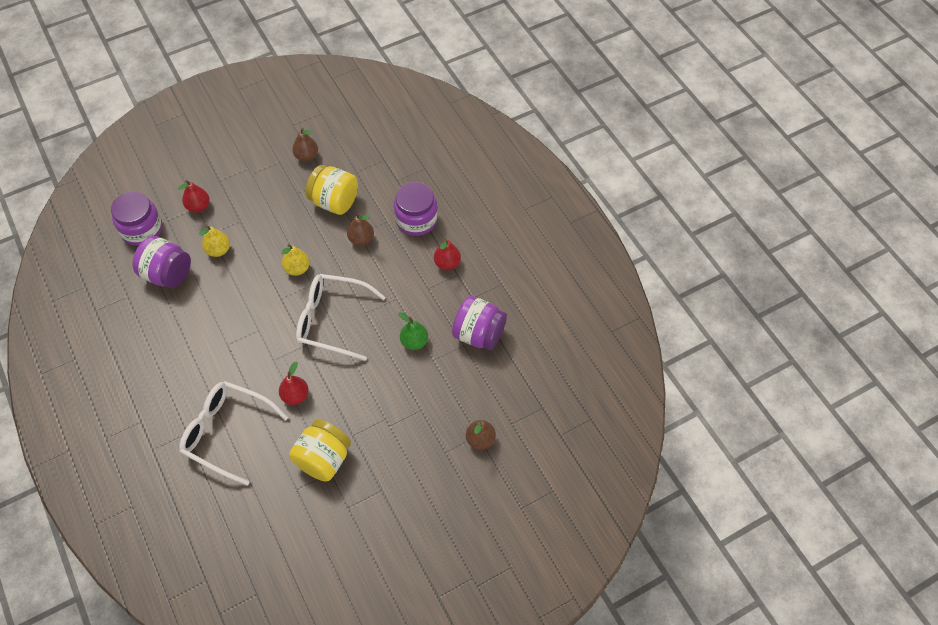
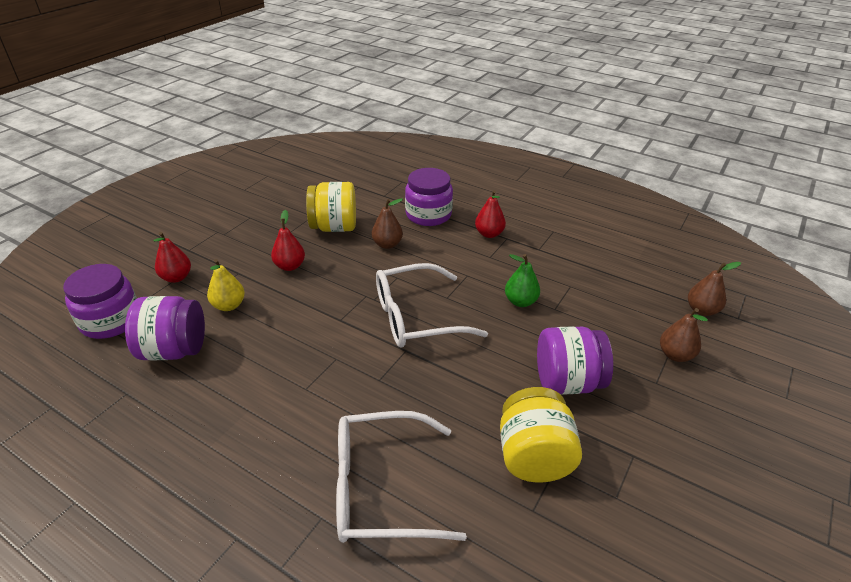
camera: 30 degrees left, 20 degrees down
red pear [279,361,309,405] -> red pear moved to [271,210,305,271]
yellow pear [281,244,310,276] -> none
brown pear [292,128,318,162] -> brown pear moved to [688,262,741,316]
purple jar [452,296,507,350] -> purple jar moved to [537,326,613,395]

